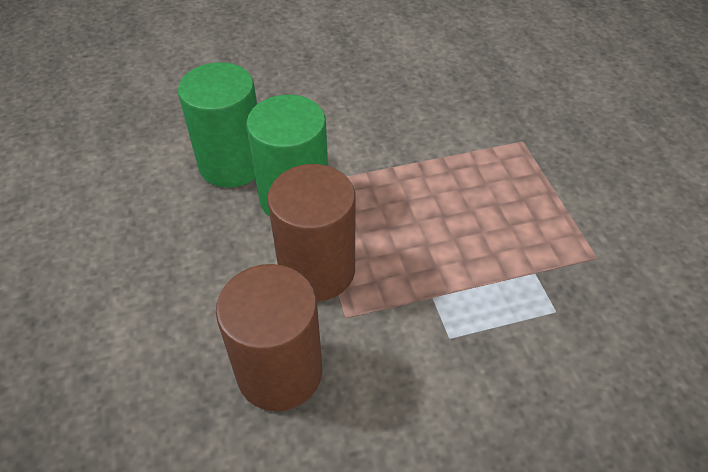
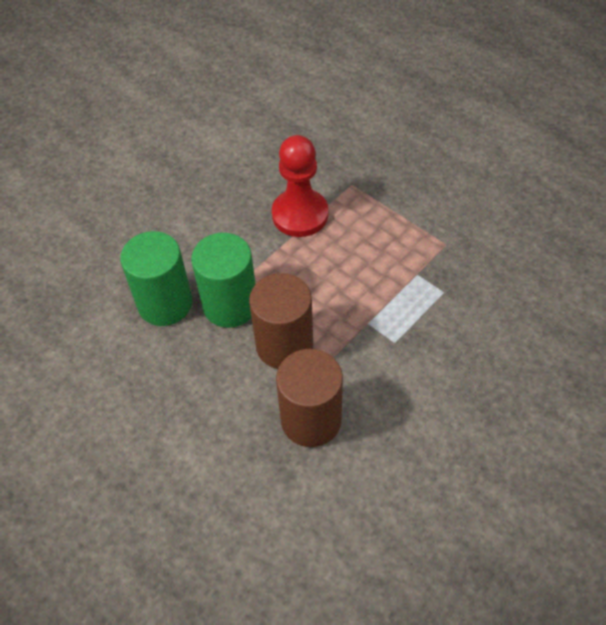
camera: 30 degrees left, 5 degrees up
none -> red pawn [272,135,328,237]

